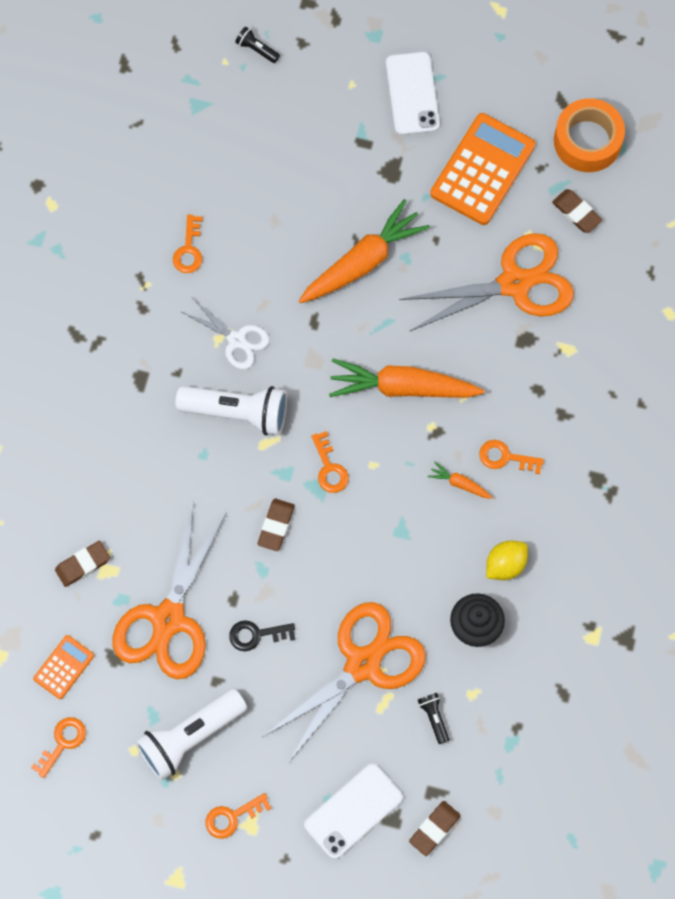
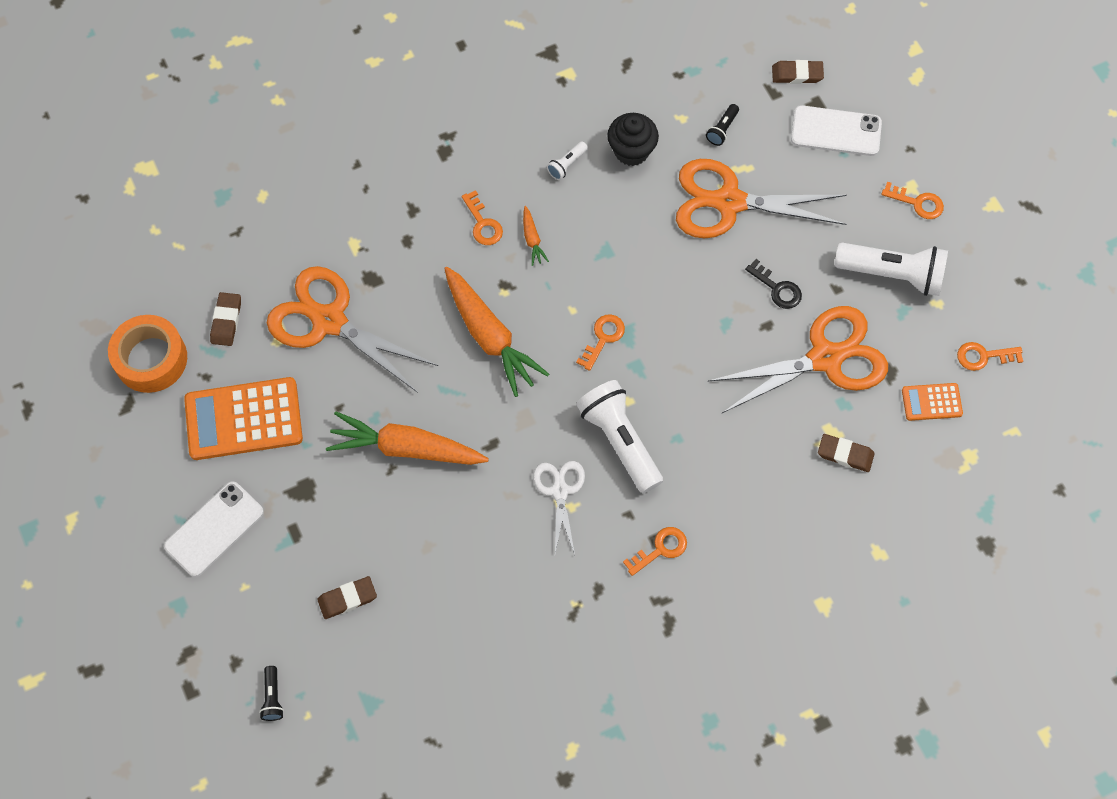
camera: 130 degrees left, 5 degrees down
orange key [173,215,203,273] -> orange key moved to [623,527,687,576]
brown eraser [257,499,295,551] -> brown eraser moved to [317,576,377,619]
yellow lemon [486,541,528,580] -> white flashlight [547,141,588,180]

